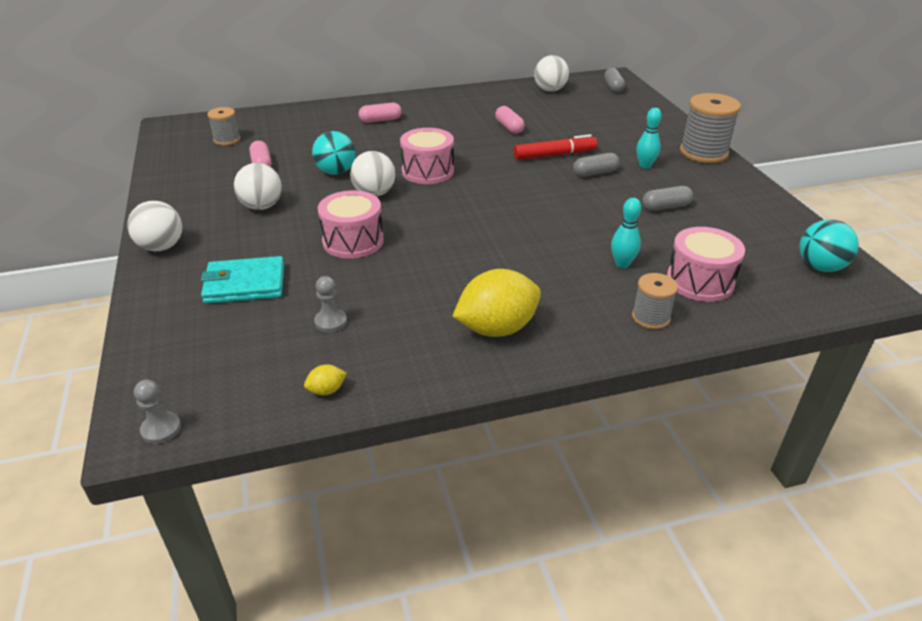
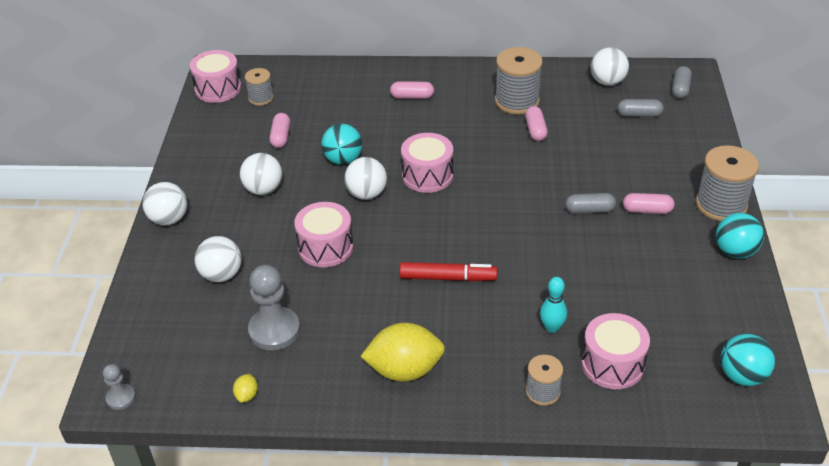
camera: 20 degrees right, 5 degrees up
turquoise wallet [201,256,284,304] -> white ball [195,236,242,282]
yellow lemon [304,364,347,395] -> yellow lemon turned 75 degrees counterclockwise [233,374,258,403]
grey pawn [314,276,347,332] -> grey pawn [248,265,300,350], size x1.89
red marker [514,134,597,160] -> red marker moved to [400,262,497,282]
turquoise bowling pin [636,108,662,168] -> pink capsule [623,193,674,214]
grey capsule [642,186,693,211] -> grey capsule moved to [617,99,664,117]
none -> pink drum [190,50,241,103]
none -> grey spool [495,47,543,114]
none -> turquoise ball [716,213,764,259]

